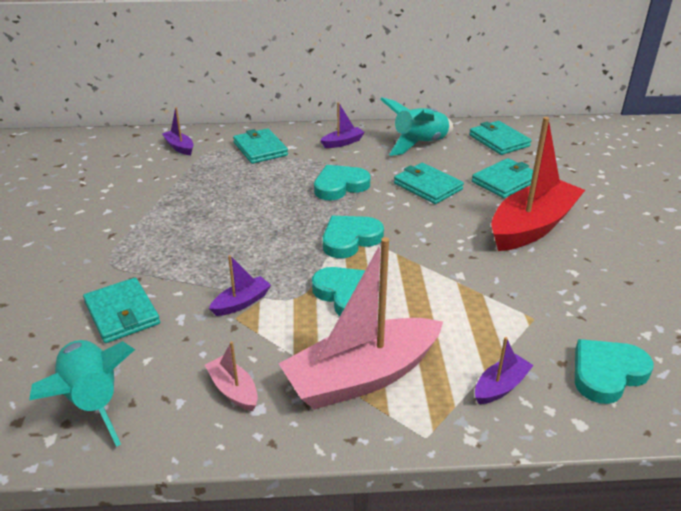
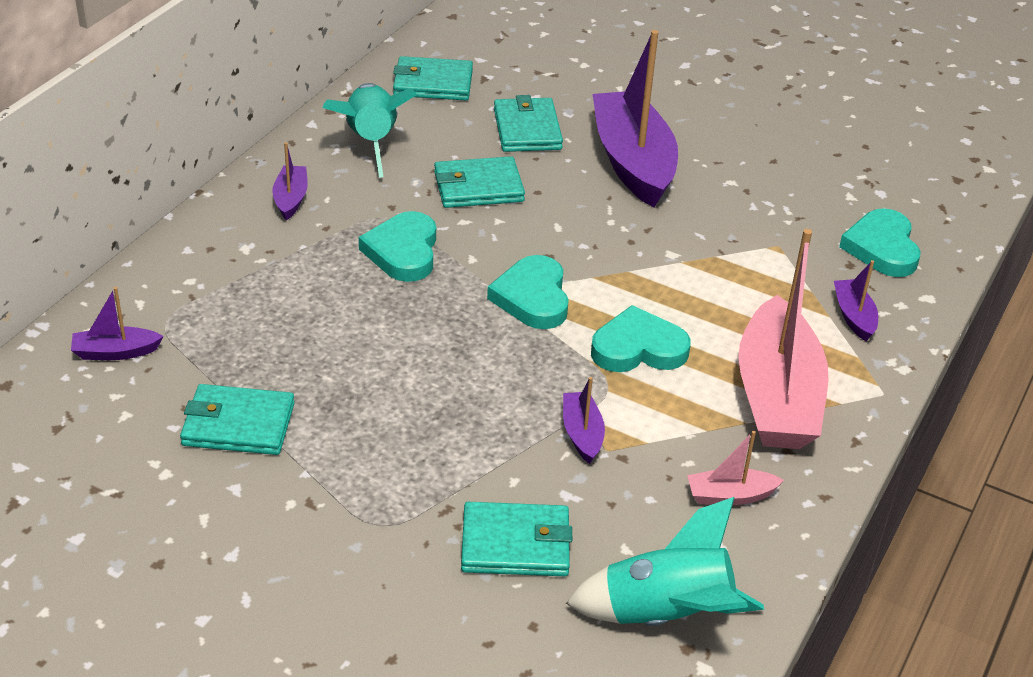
camera: 60 degrees left, 5 degrees up
turquoise wallet [233,128,288,164] -> turquoise wallet moved to [180,384,295,455]
red boat [491,117,585,251] -> purple boat [593,30,678,207]

